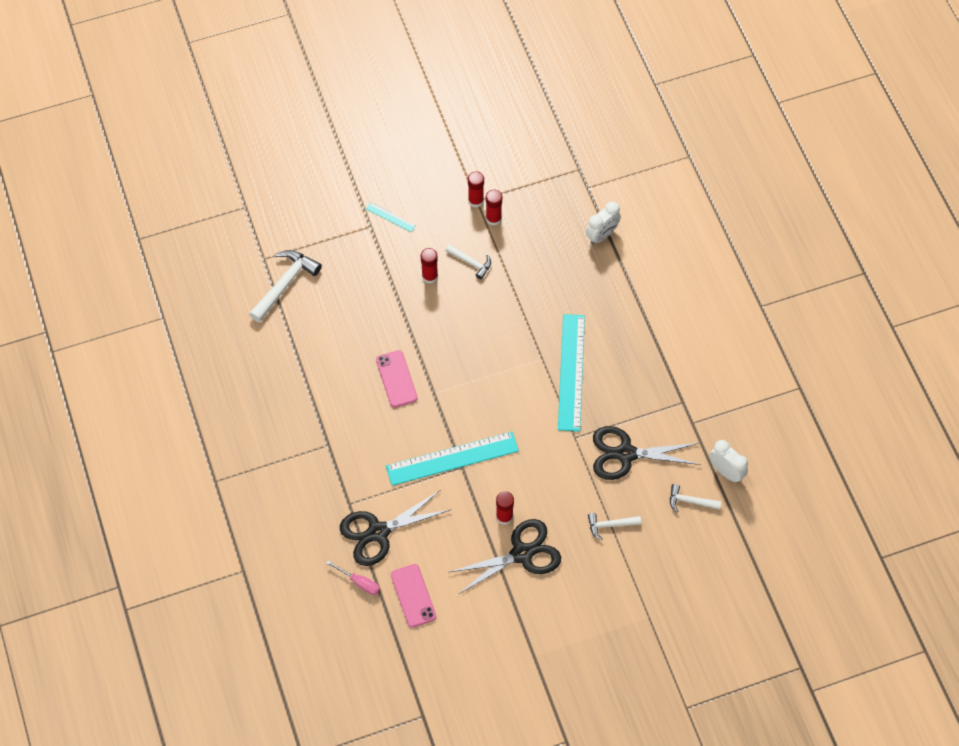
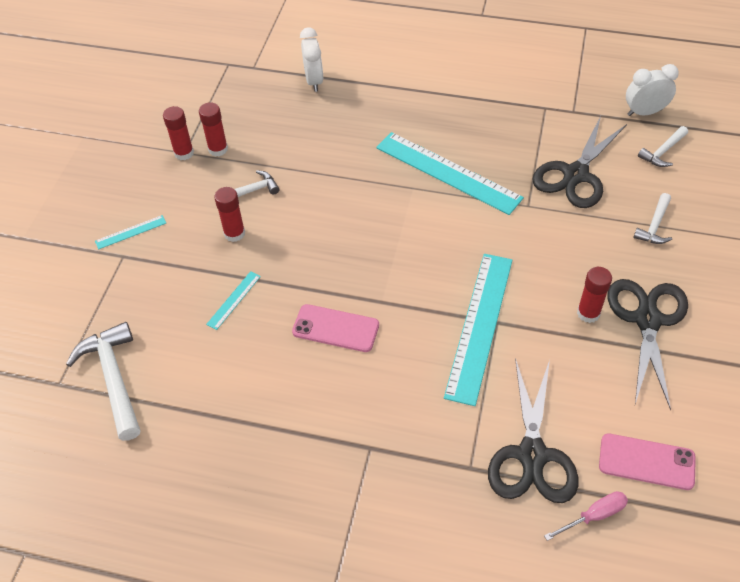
camera: 55 degrees left, 10 degrees down
none -> turquoise ruler [206,271,261,330]

